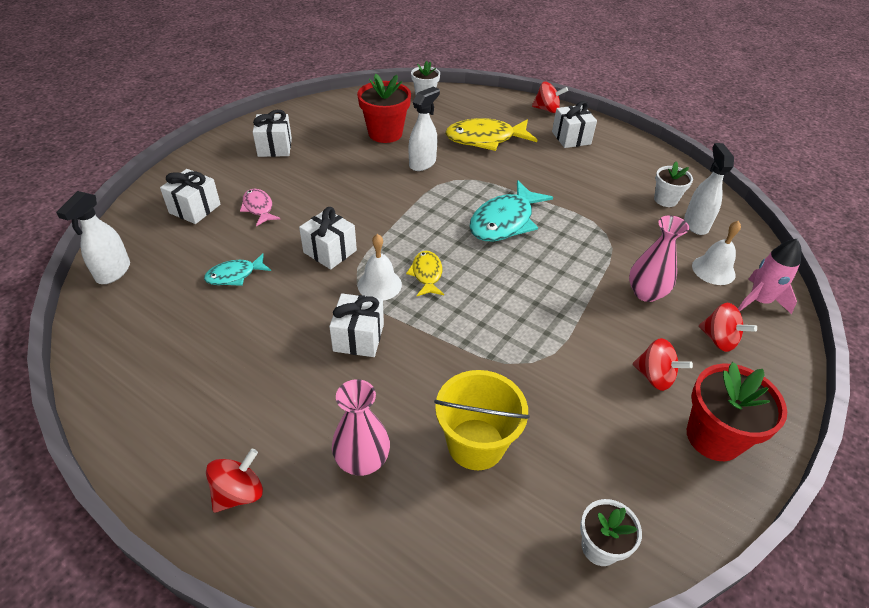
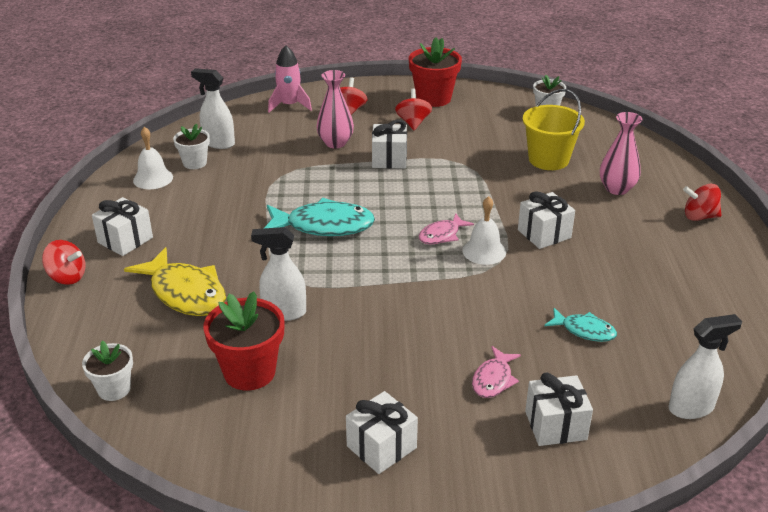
camera: 125 degrees left, 10 degrees down
white gift [299,207,357,270] -> white gift moved to [372,120,407,169]
yellow fish [406,251,444,296] -> pink fish [419,213,474,244]
red spinning top [532,82,568,113] -> red spinning top turned 135 degrees clockwise [42,240,86,285]
white spray bottle [684,143,734,235] -> white spray bottle turned 60 degrees clockwise [191,68,235,149]
white bell [692,221,741,285] -> white bell moved to [133,127,173,189]

